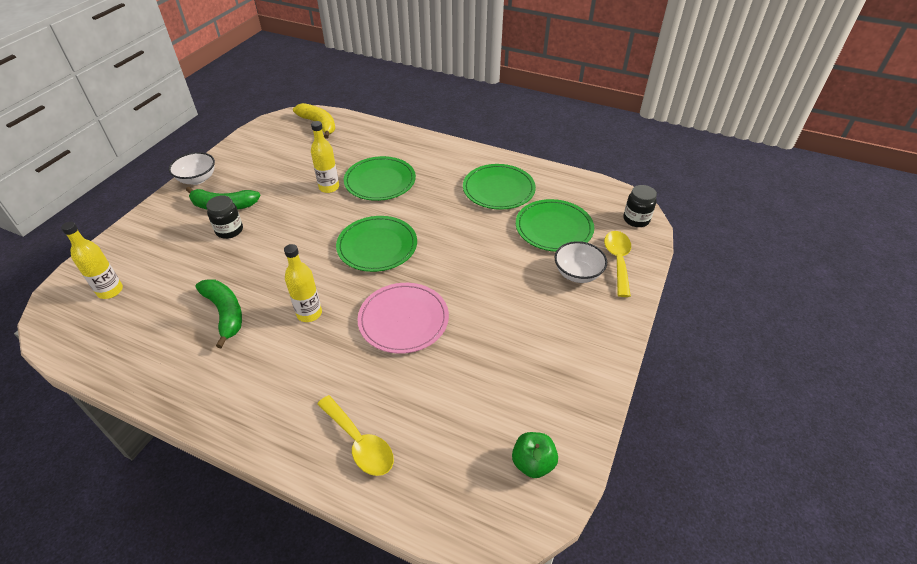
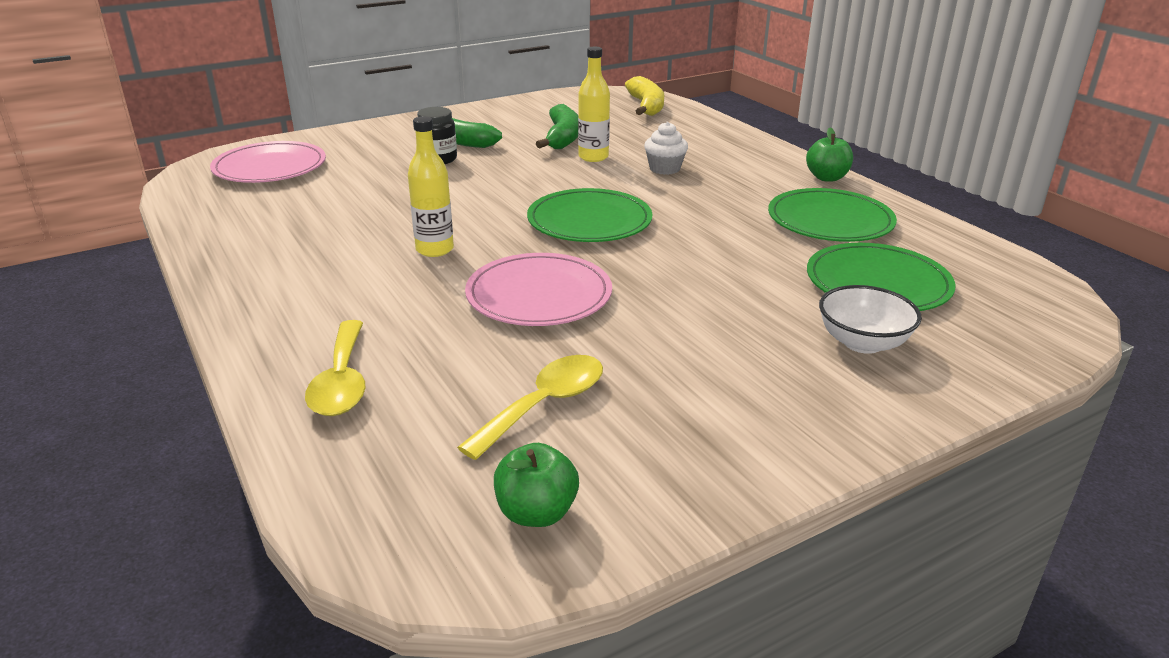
camera: 35 degrees right, 15 degrees down
yellow bottle [61,222,123,299] -> pink plate [210,141,326,183]
white bowl [169,152,215,185] -> none
green banana [196,280,242,349] -> green banana moved to [536,104,578,149]
green plate [344,156,416,201] -> white cupcake [644,122,688,175]
yellow spoon [604,231,631,297] -> yellow spoon moved to [457,355,603,460]
black jar [624,185,657,227] -> none
none -> green apple [806,128,853,182]

